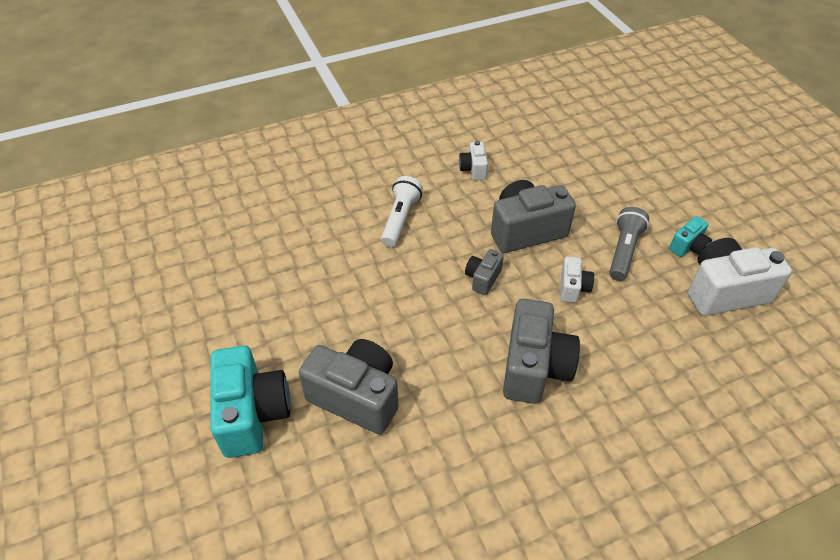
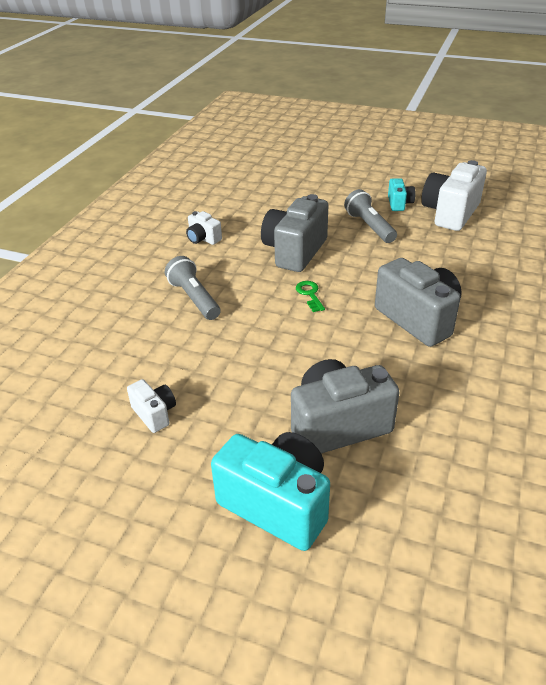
camera: 45 degrees left, 10 degrees down
white flashlight [381,176,423,247] -> grey flashlight [165,256,220,320]
grey camera [465,249,504,295] -> green key [296,281,325,312]
white camera [560,256,594,303] -> white camera moved to [127,379,176,433]

